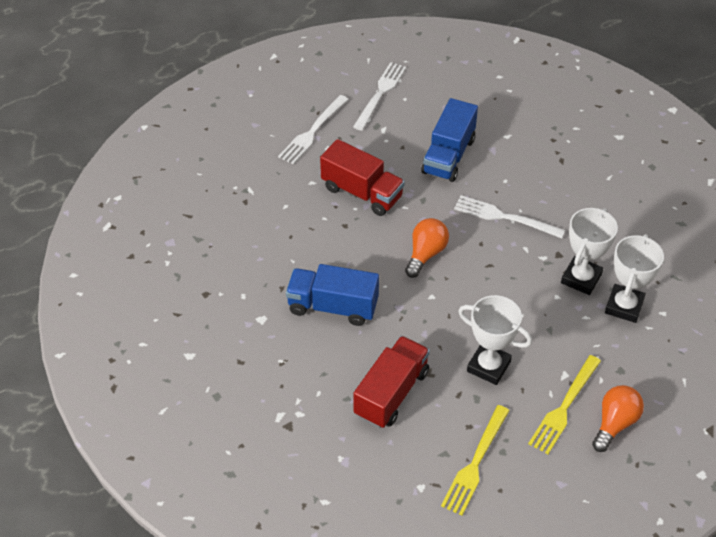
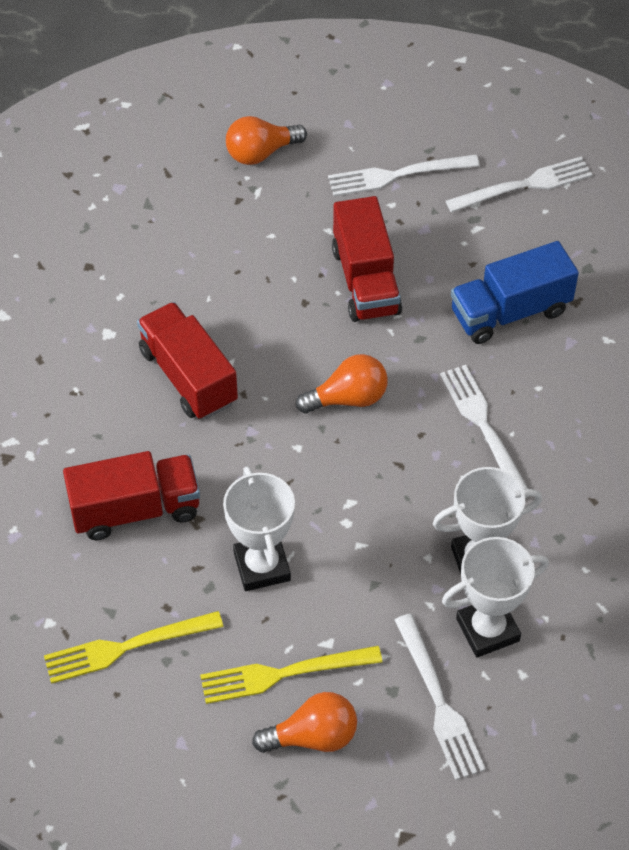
camera: 45 degrees right, 5 degrees up
blue truck [286,264,379,326] -> red truck [137,302,238,420]
none -> orange light bulb [226,116,307,165]
none -> white fork [395,614,486,780]

